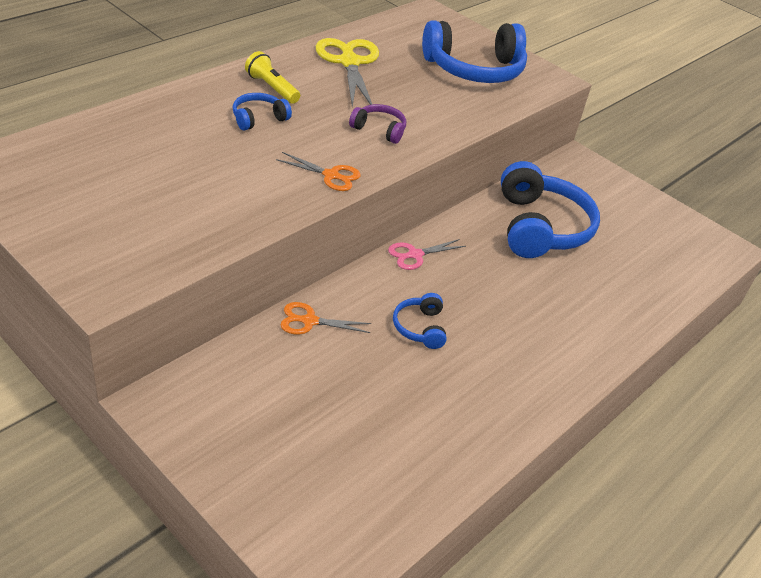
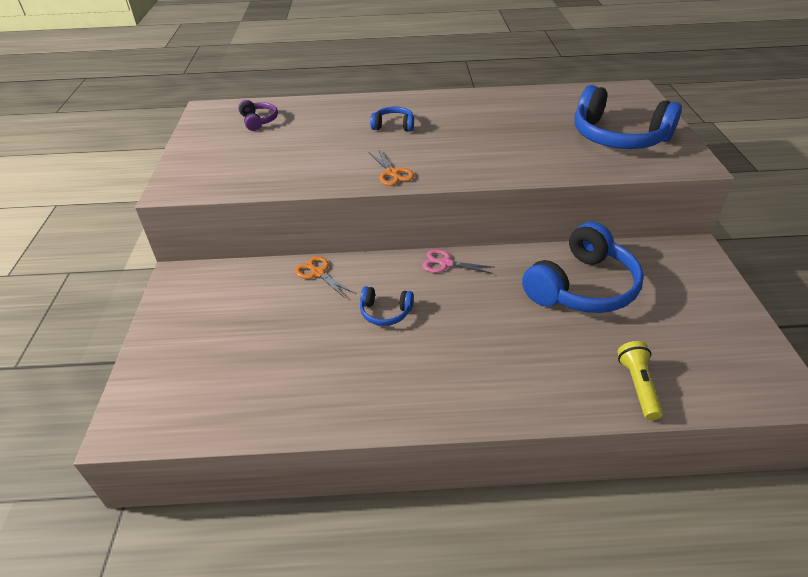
camera: 50 degrees right, 0 degrees up
yellow flashlight [245,51,300,104] -> yellow flashlight moved to [617,341,663,420]
yellow scissors [316,38,379,107] -> none
purple headphones [349,104,406,144] -> purple headphones moved to [238,100,278,131]
blue headphones [393,293,447,349] -> blue headphones turned 120 degrees counterclockwise [360,286,414,326]

